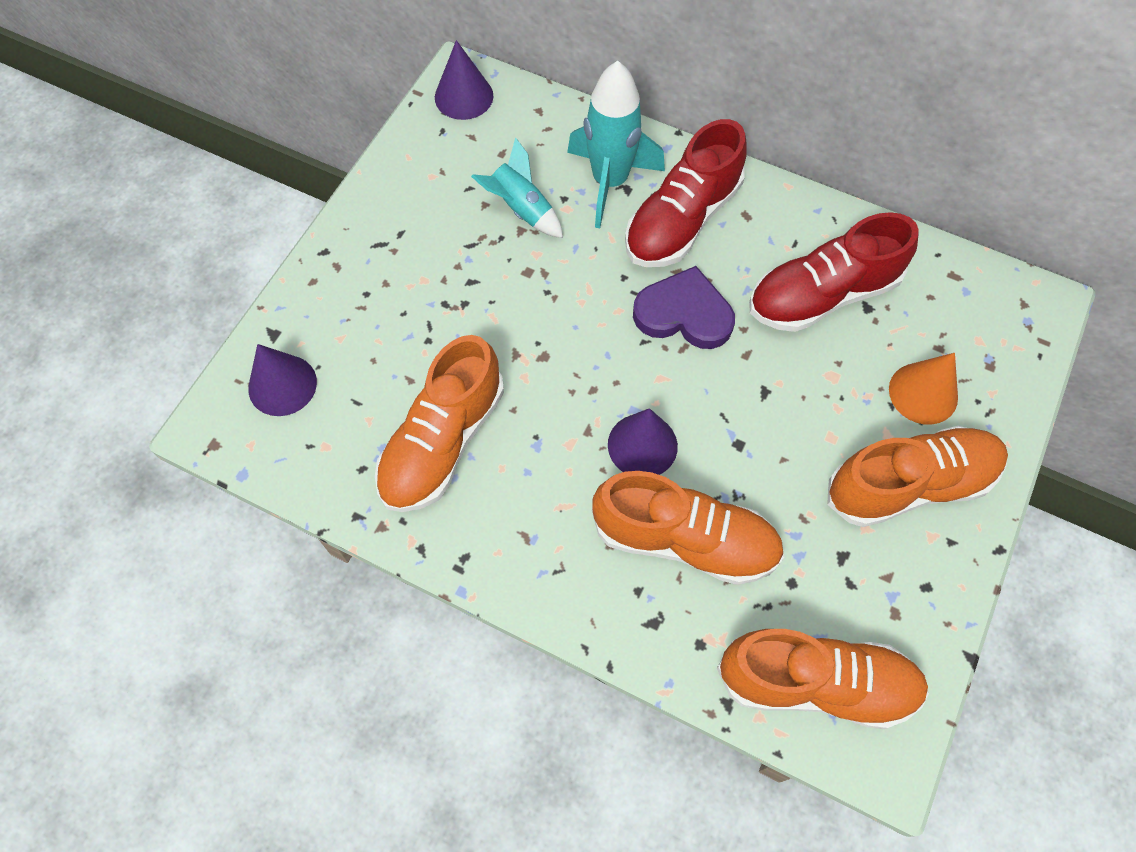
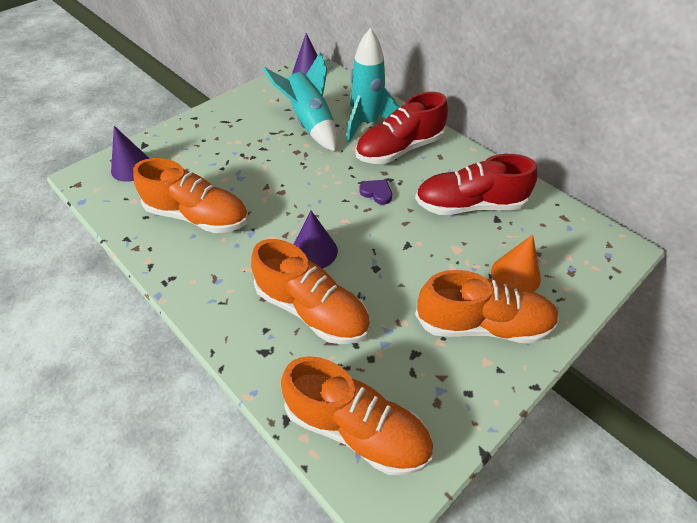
camera: 20 degrees right, 15 degrees down
orange shoe [375,335,504,512] -> orange shoe turned 120 degrees counterclockwise [133,158,248,233]
turquoise rocket [471,137,563,238] -> turquoise rocket [263,53,337,152], size x1.63
purple heart [633,266,735,349] -> purple heart [359,180,392,205], size x0.54

